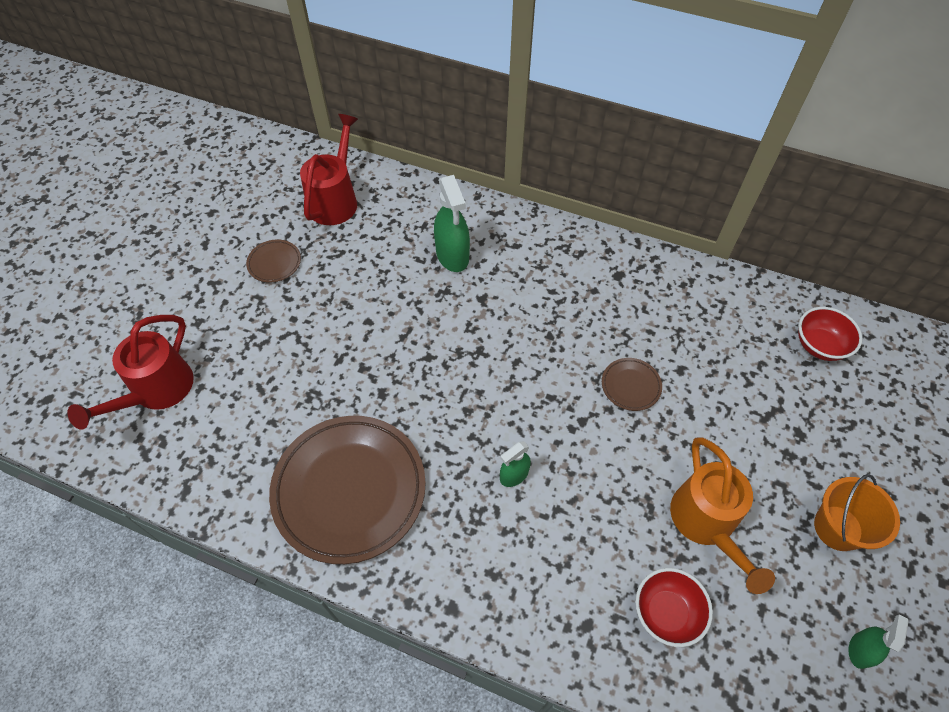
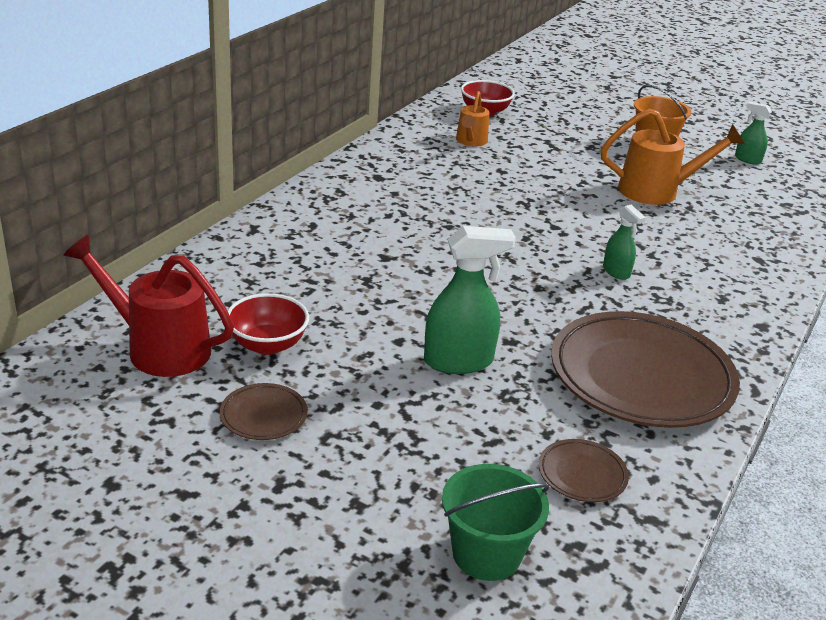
camera: 85 degrees left, 25 degrees down
red watering can [67,315,194,430] -> green bucket [442,464,549,581]
green spray bottle [434,175,470,272] -> green spray bottle moved to [424,226,516,374]
brown plate [602,358,662,411] -> brown plate moved to [539,439,629,502]
red bowl [635,568,713,647] -> red bowl moved to [227,293,309,355]
none -> orange watering can [456,91,489,146]

